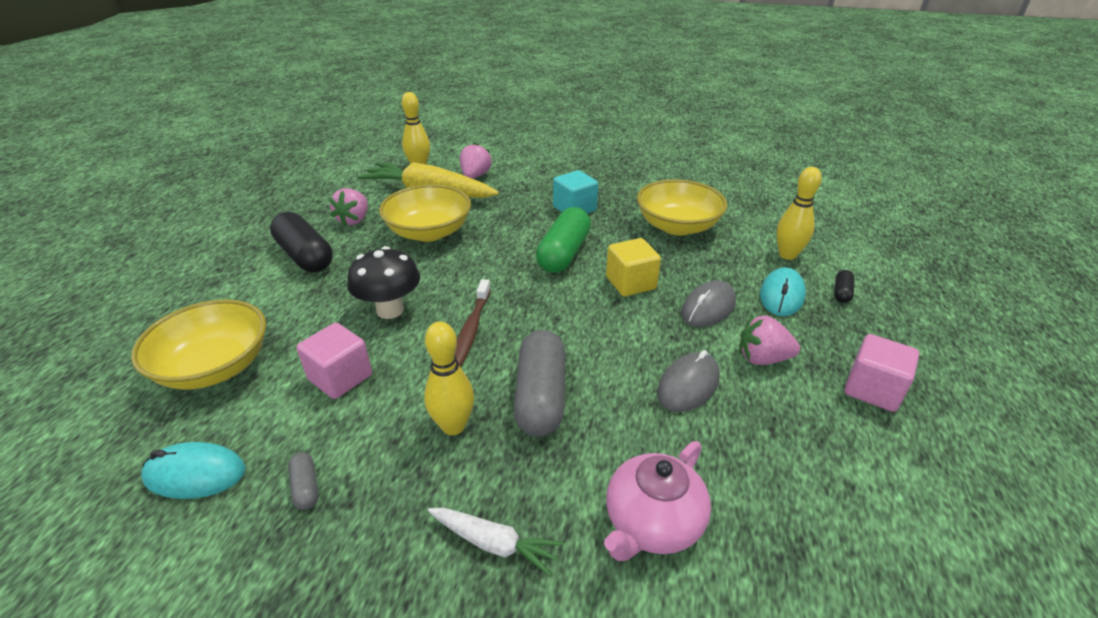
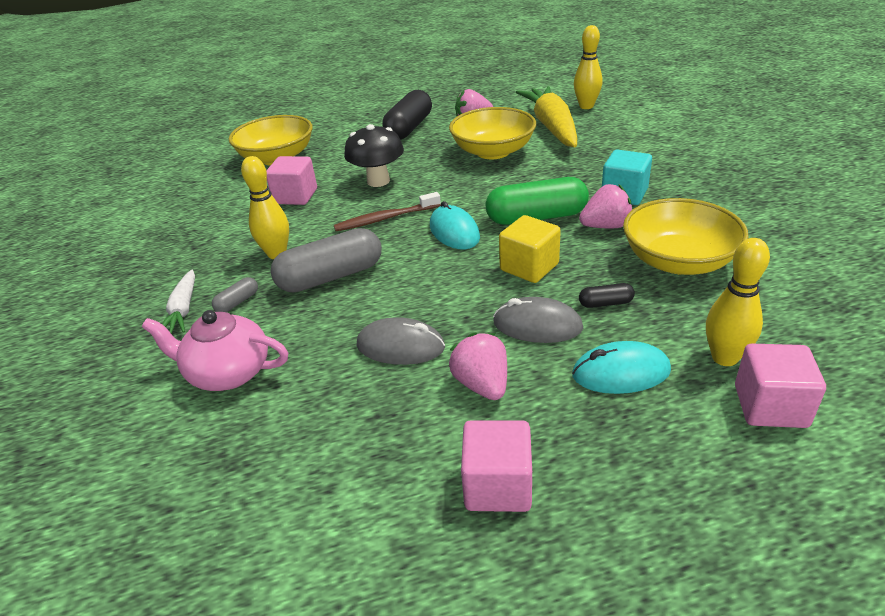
camera: 65 degrees right, 0 degrees up
turquoise mouse [141,442,246,499] -> turquoise mouse moved to [430,201,480,249]
grey capsule [288,452,318,510] -> grey capsule moved to [212,277,258,312]
pink strawberry [460,143,492,179] -> pink strawberry moved to [579,184,633,228]
black capsule [834,270,854,303] -> black capsule moved to [579,283,635,308]
none -> pink cube [735,344,826,428]

